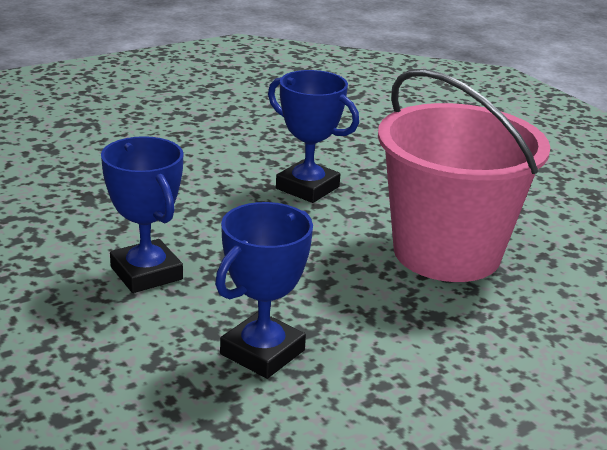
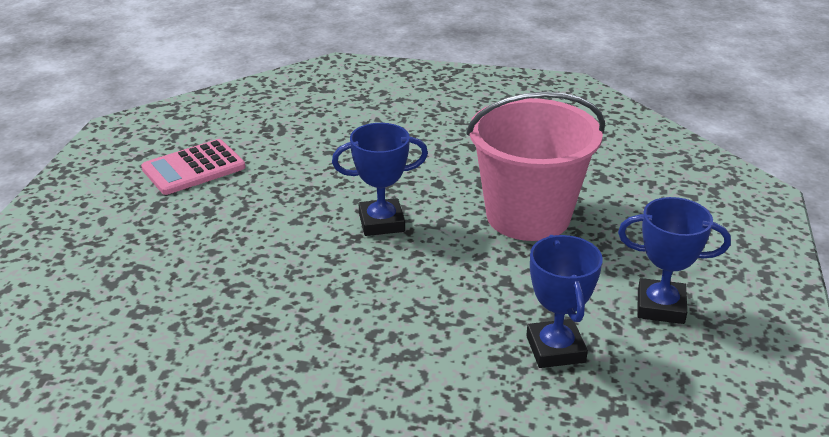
camera: 45 degrees left, 5 degrees up
blue trophy [101,136,184,293] -> blue trophy moved to [618,197,731,324]
none -> pink calculator [141,139,245,195]

